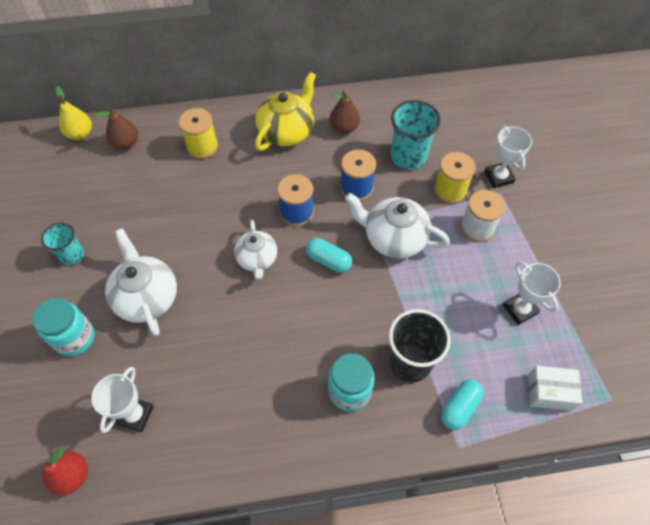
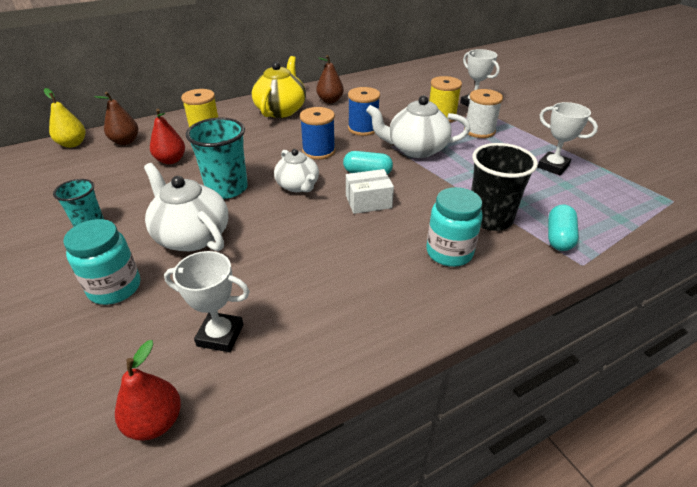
camera: 20 degrees left, 20 degrees down
white trophy [91,367,154,433] -> white trophy turned 75 degrees counterclockwise [164,251,250,352]
turquoise cup [391,100,441,170] -> turquoise cup moved to [186,117,248,199]
white box [528,366,582,411] -> white box moved to [346,169,394,214]
none -> red pear [150,109,185,164]

